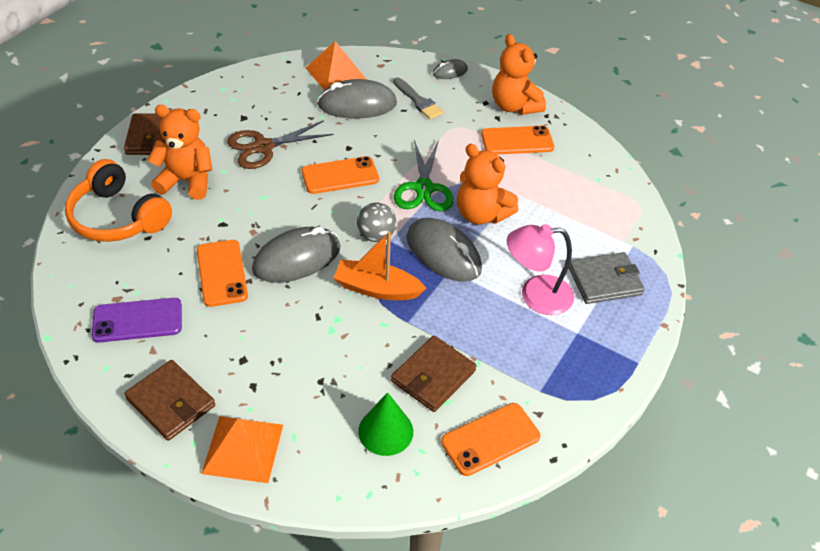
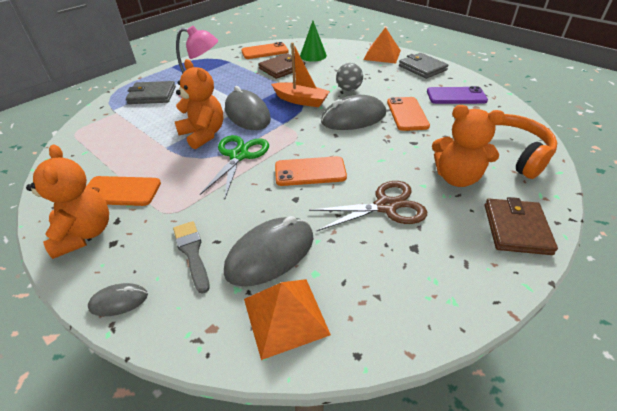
camera: 165 degrees left, 5 degrees down
brown wallet [124,360,215,441] -> grey wallet [399,53,448,79]
grey mouse [317,79,397,119] -> grey mouse turned 45 degrees counterclockwise [224,216,313,286]
grey ball [357,203,396,242] -> grey ball moved to [336,63,363,91]

